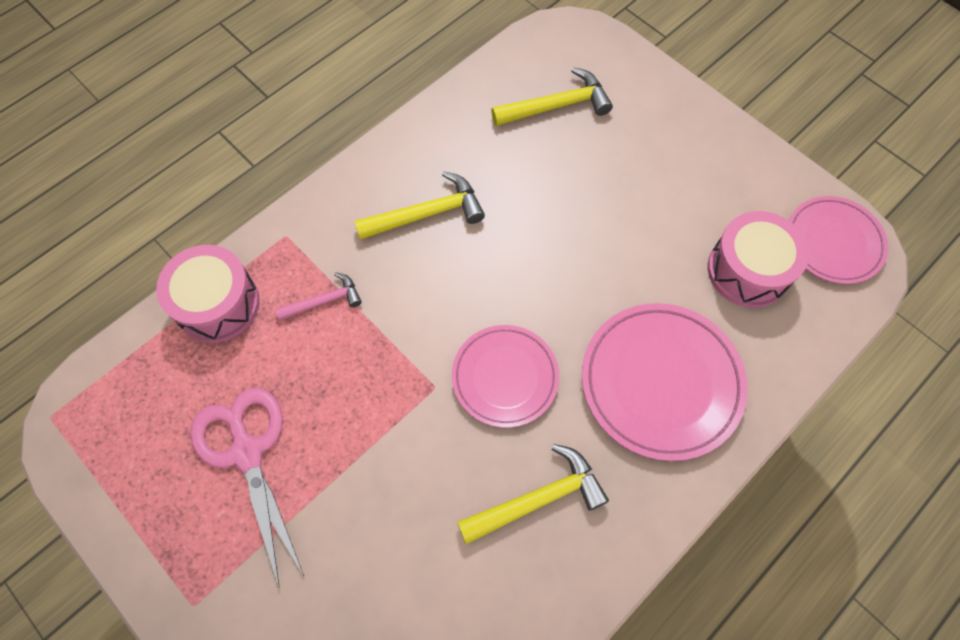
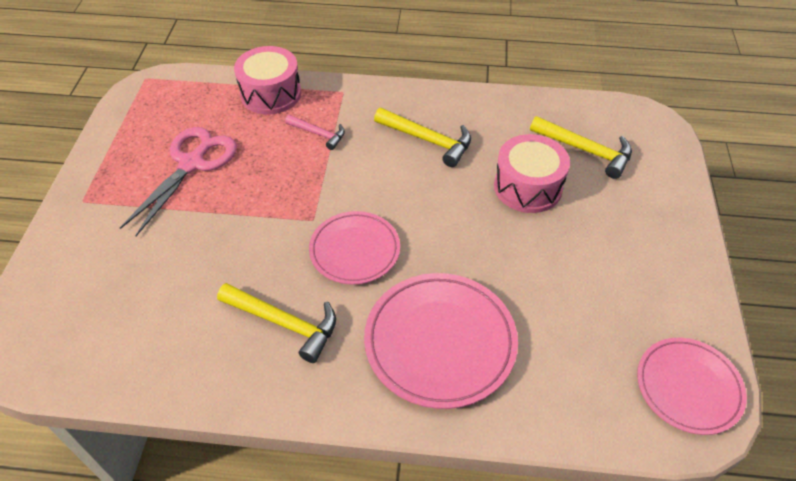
camera: 50 degrees right, 15 degrees down
pink drum [708,211,809,308] -> pink drum moved to [494,134,570,213]

